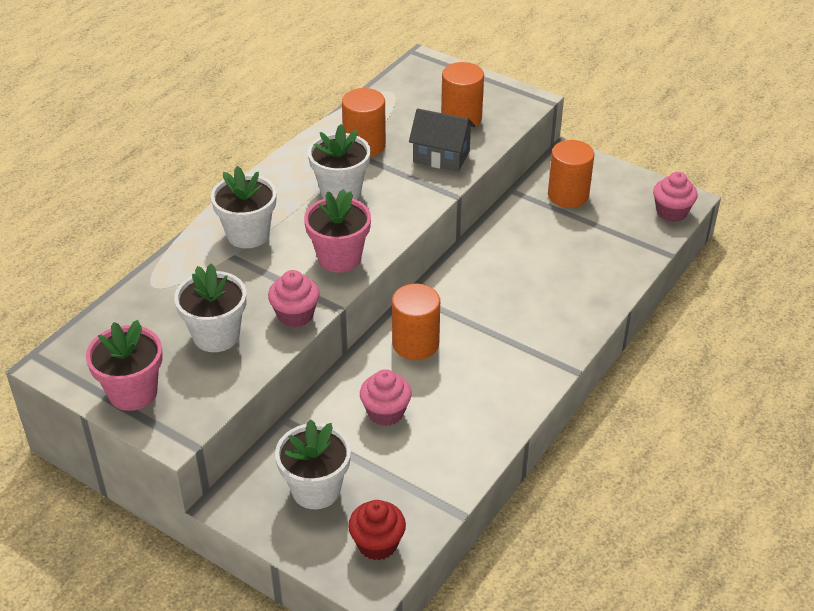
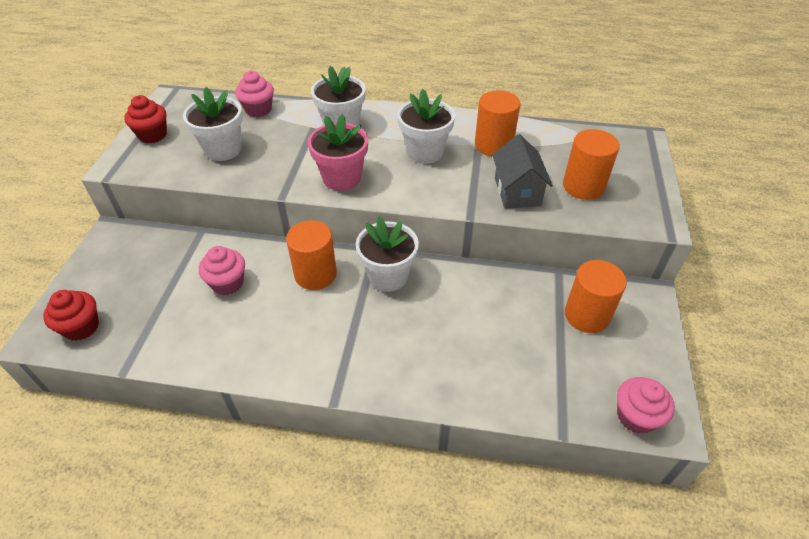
camera: 65 degrees right, 5 degrees up
pink flower pot [86,320,163,411] -> red cupcake [124,95,167,143]
pink cupcake [268,270,320,327] -> pink cupcake moved to [235,71,274,117]
white flower pot [275,419,351,509] -> white flower pot moved to [356,217,419,292]

